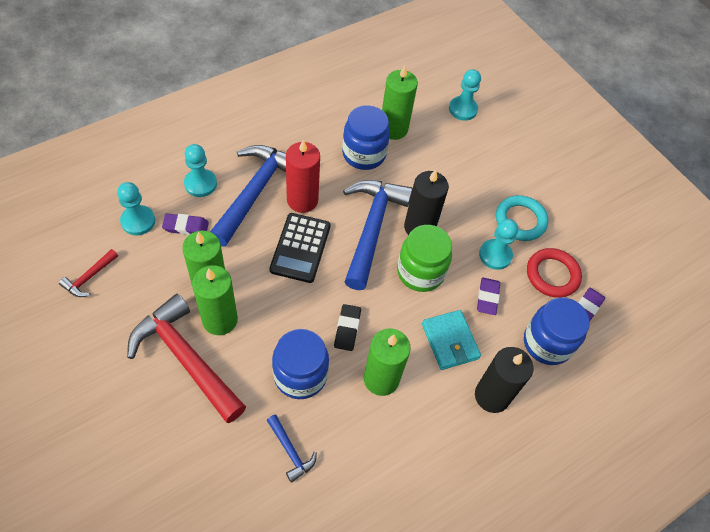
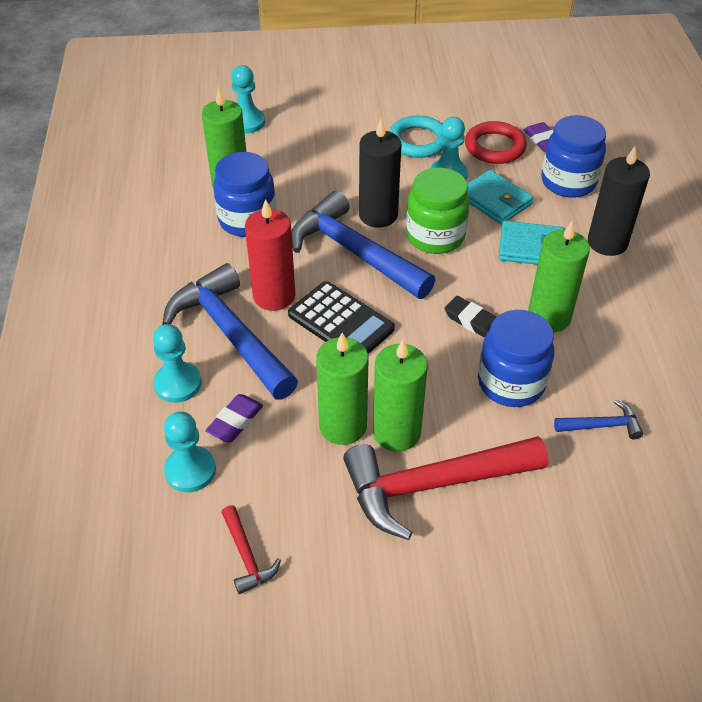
camera: 55 degrees left, 10 degrees down
purple eraser [477,277,500,315] -> turquoise wallet [467,170,533,224]

